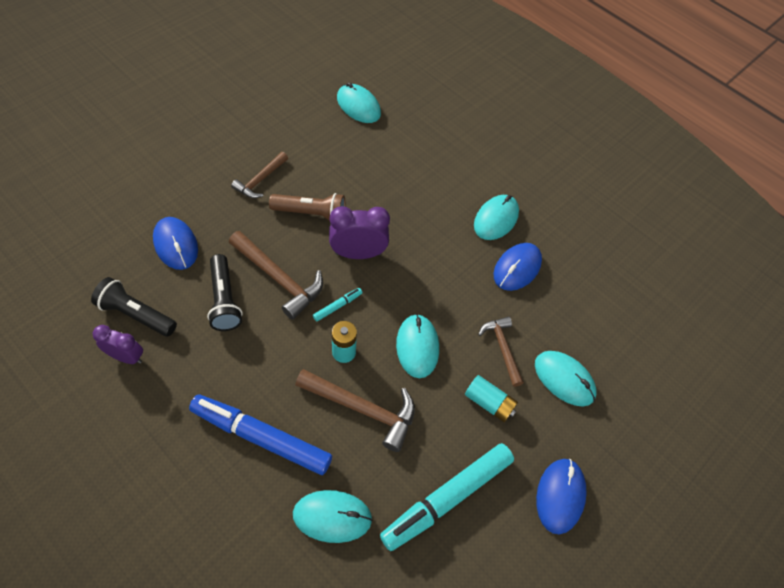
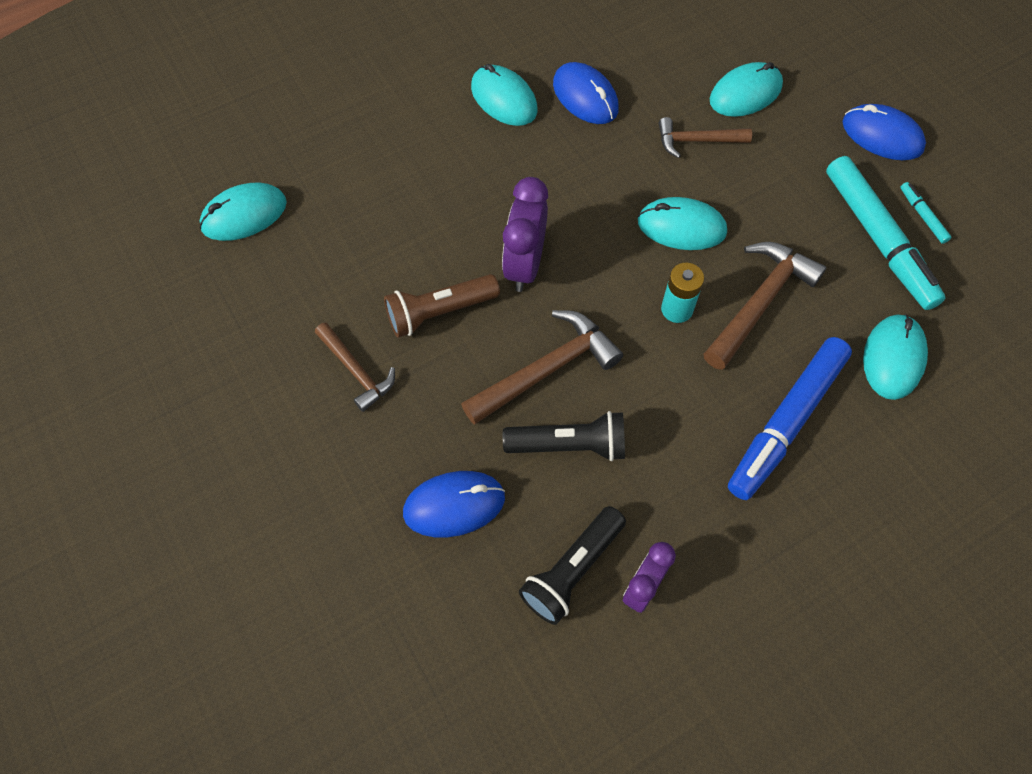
camera: 70 degrees left, 5 degrees up
brown flashlight [269,193,345,221] -> brown flashlight turned 135 degrees counterclockwise [384,274,500,338]
turquoise marker [313,288,362,321] -> turquoise marker moved to [900,182,952,244]
turquoise battery [465,375,518,422] -> none

